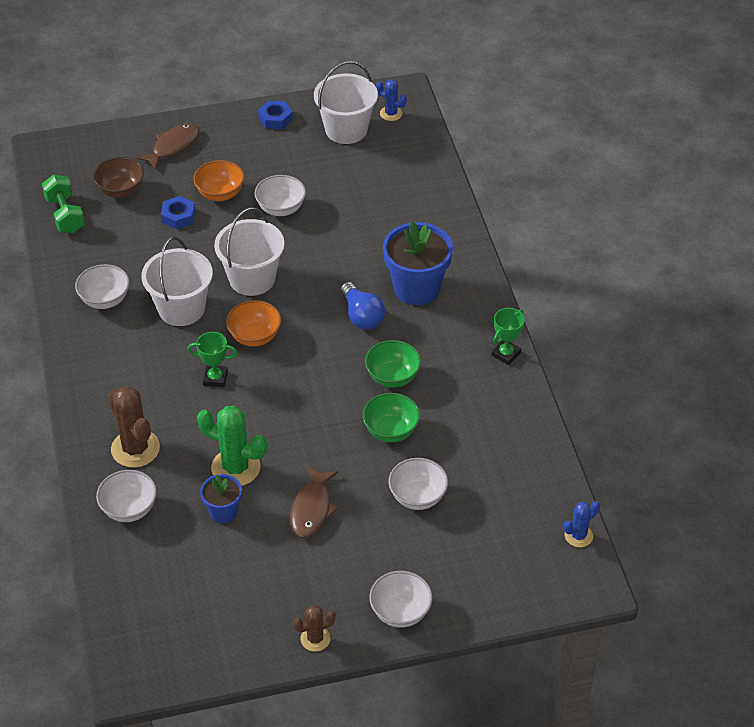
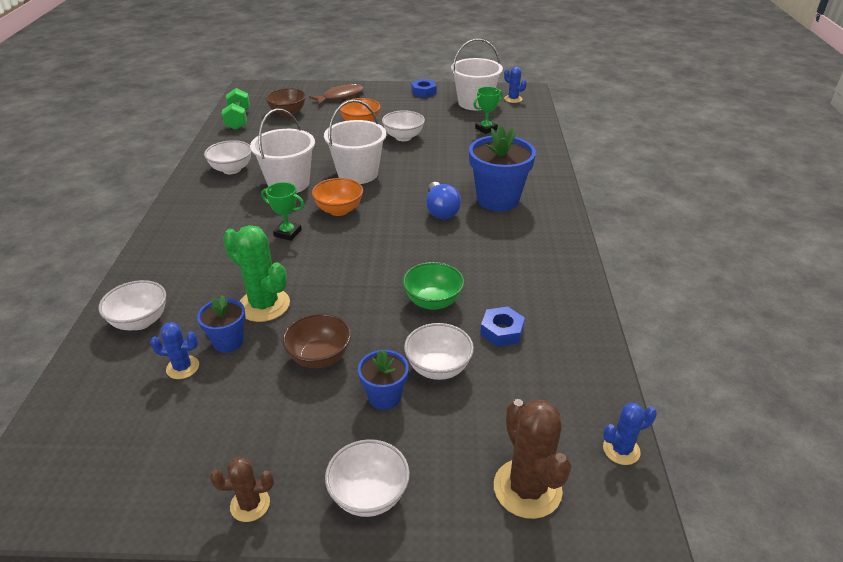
camera: 15 degrees right, 10 degrees down
brown cactus [108,386,160,468] -> brown cactus moved to [494,399,571,519]
blue nut [161,196,195,229] -> blue nut moved to [480,307,525,346]
brown fish [290,466,338,538] -> brown bowl [282,313,351,368]
green bowl [365,340,421,388] -> none
green trophy [492,308,525,365] -> green trophy moved to [473,87,503,134]
none -> blue cactus [150,322,199,379]
none -> blue flower pot [358,350,409,410]

